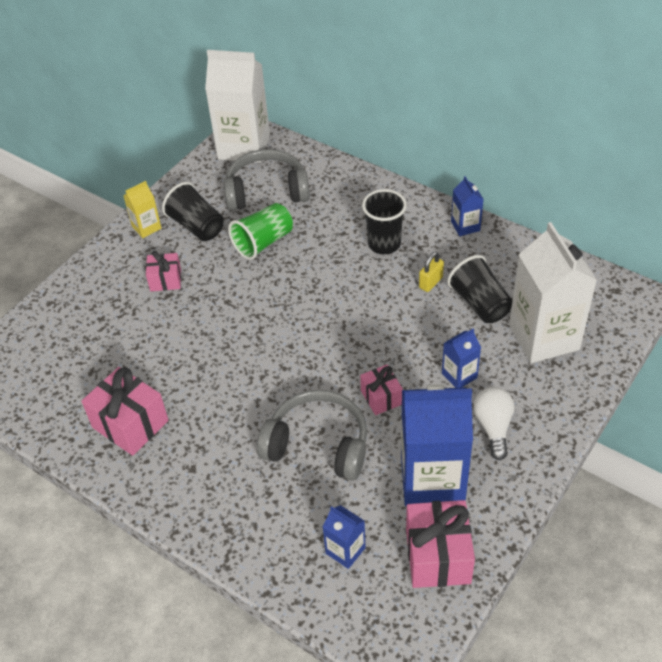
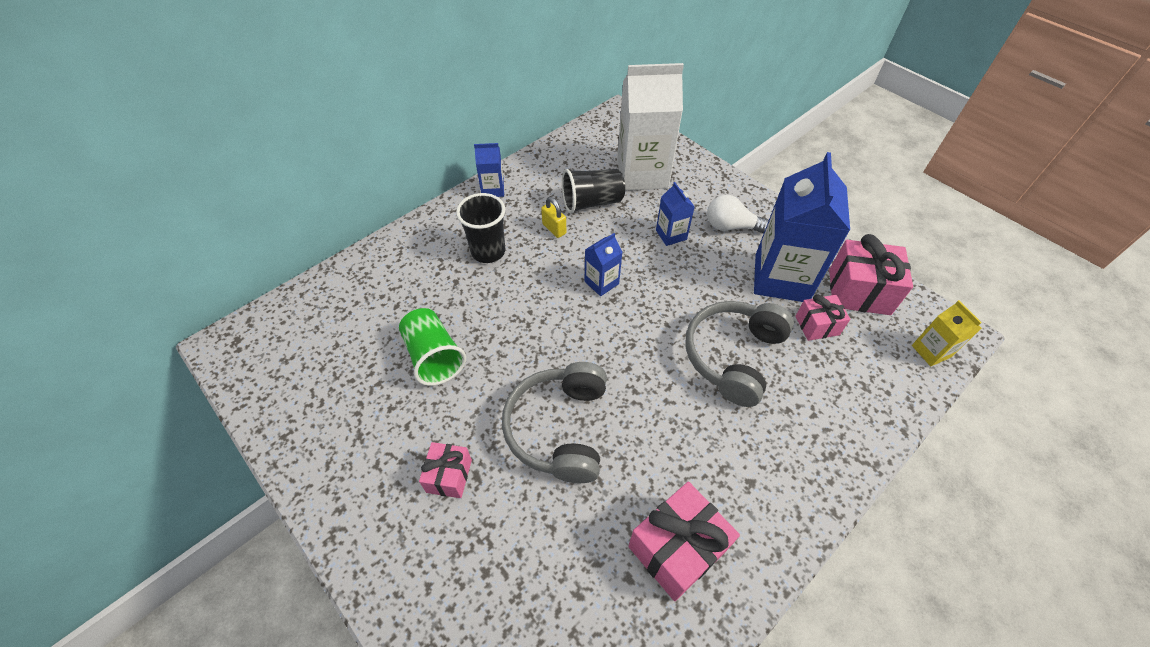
camera: 80 degrees left, 5 degrees up
yellow carton [123,181,162,238] -> yellow carton moved to [912,300,982,366]
black cup [162,182,224,241] -> none
white carton [205,50,270,163] -> none
grey headphones [224,149,310,211] -> grey headphones moved to [502,362,607,483]
blue carton [323,505,366,569] -> blue carton moved to [584,233,623,296]
pink gift [360,364,403,415] -> pink gift moved to [795,294,850,341]

